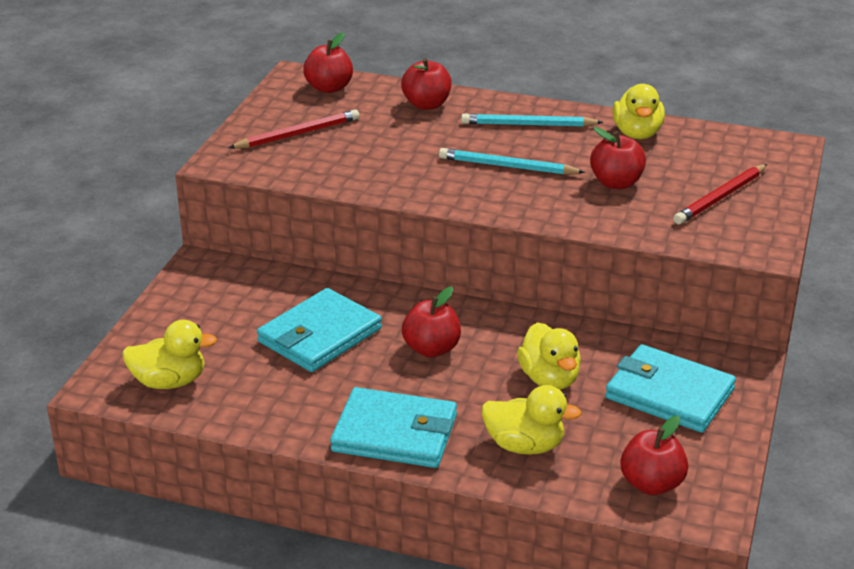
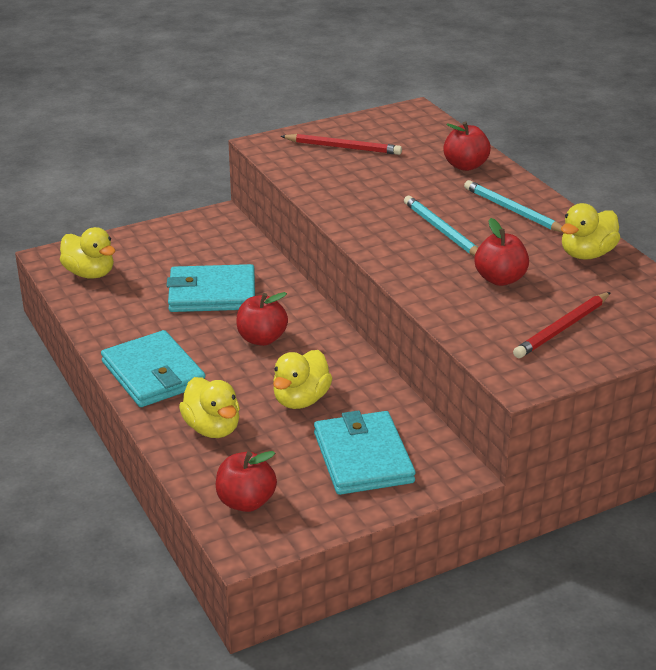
camera: 45 degrees right, 0 degrees up
red apple [303,32,353,93] -> none
red pencil [673,164,767,224] -> red pencil turned 45 degrees counterclockwise [513,292,611,358]

